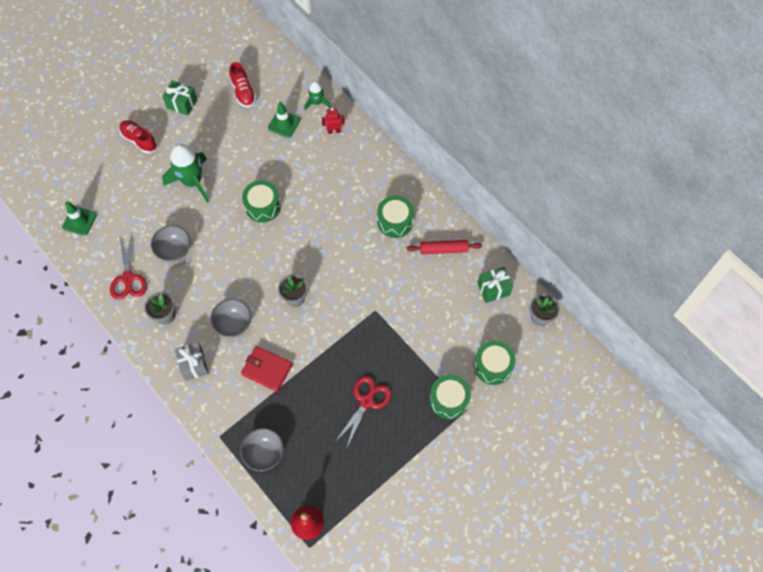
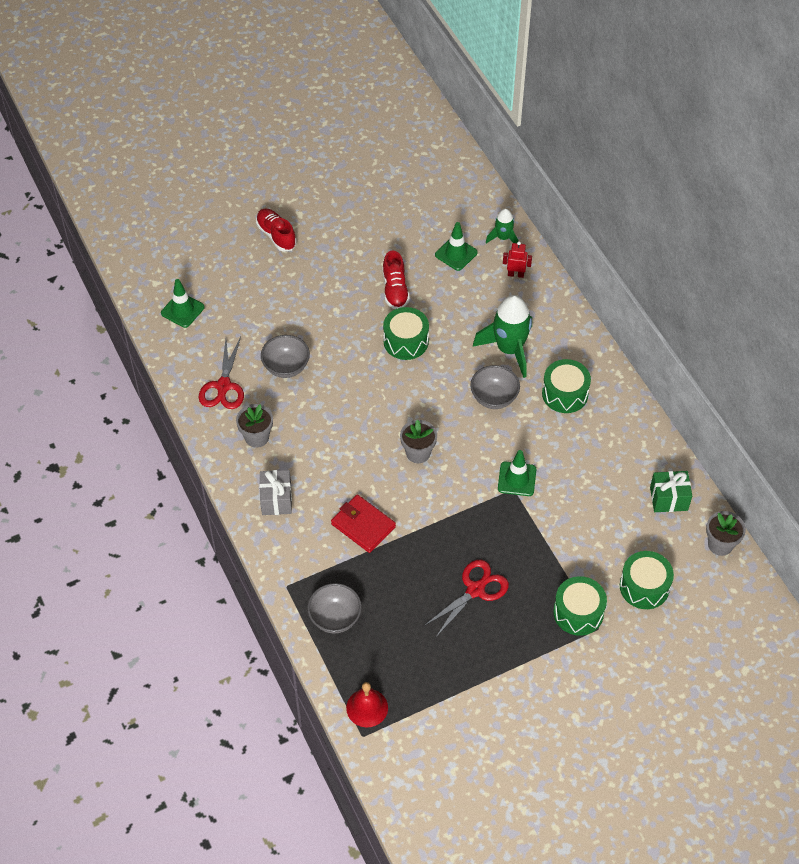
camera: 15 degrees right, 10 degrees down
green gift [162,80,197,115] -> none
green rocket [162,144,209,203] -> green rocket moved to [473,295,532,378]
grey bowl [210,299,252,337] -> grey bowl moved to [470,365,520,409]
red shoe [229,62,256,107] -> red shoe moved to [382,251,410,309]
red rolling pin [407,240,482,254] -> none
none -> green traffic cone [498,450,536,496]

